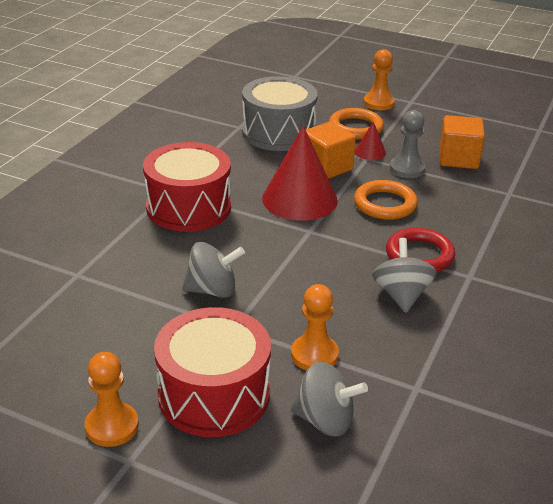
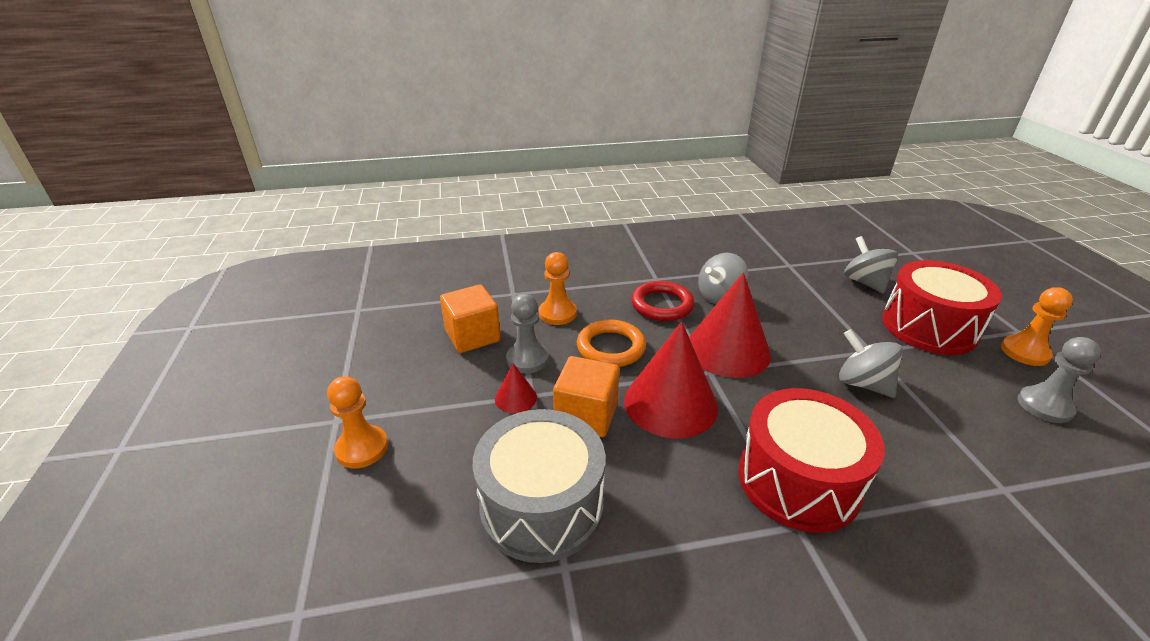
camera: 125 degrees left, 0 degrees up
orange pawn [291,284,339,370] -> orange pawn moved to [539,252,577,325]
orange ring [329,108,384,139] -> none
none -> red cone [689,272,771,378]
none -> grey pawn [1018,337,1101,423]

